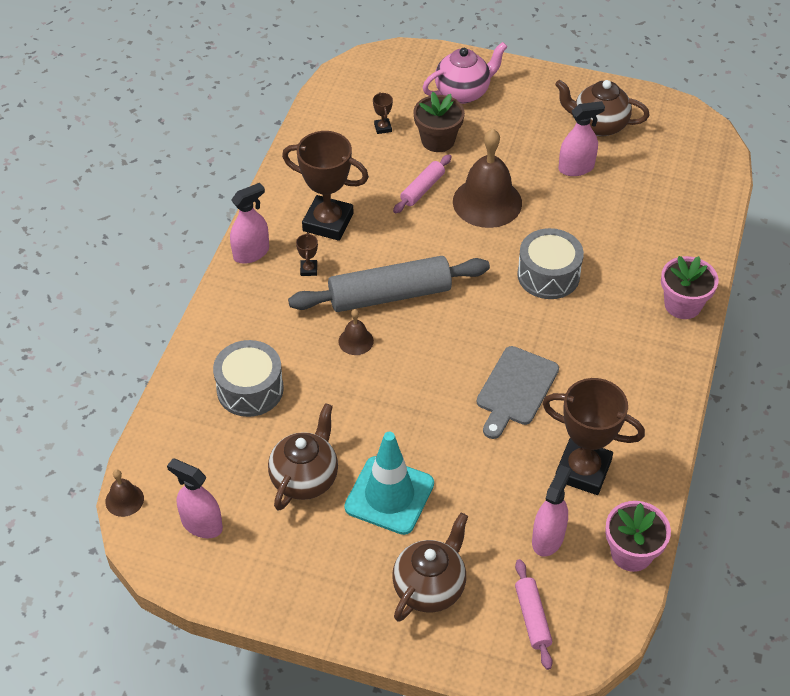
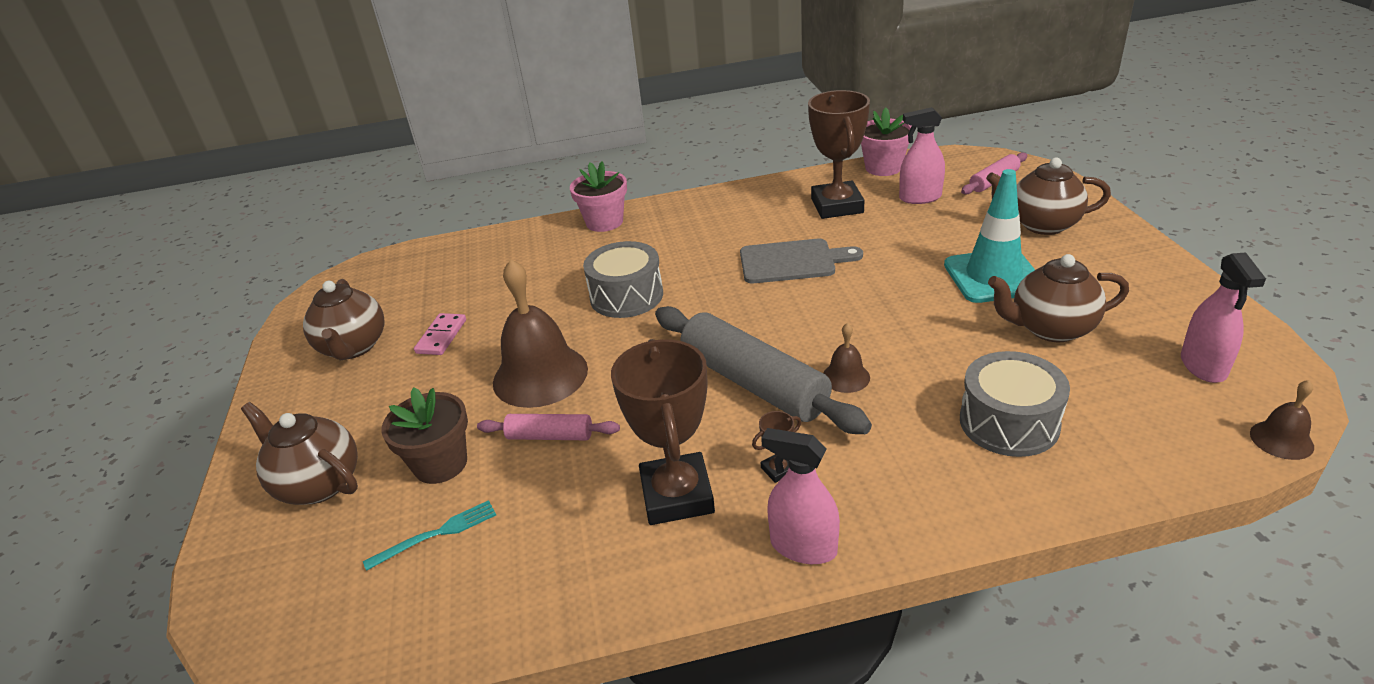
camera: 115 degrees left, 15 degrees down
brown trophy [373,92,393,134] -> turquoise fork [363,500,496,571]
pink teapot [423,42,508,104] -> brown teapot [241,402,358,505]
pink spray bottle [558,101,605,176] -> pink domino [414,313,466,355]

